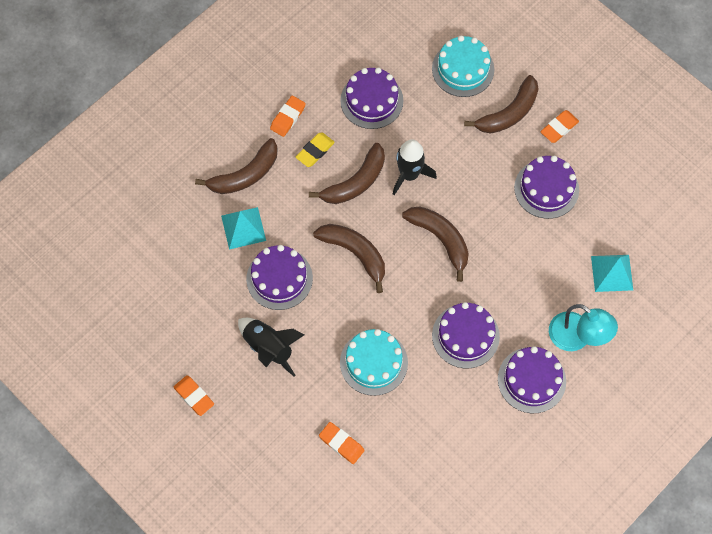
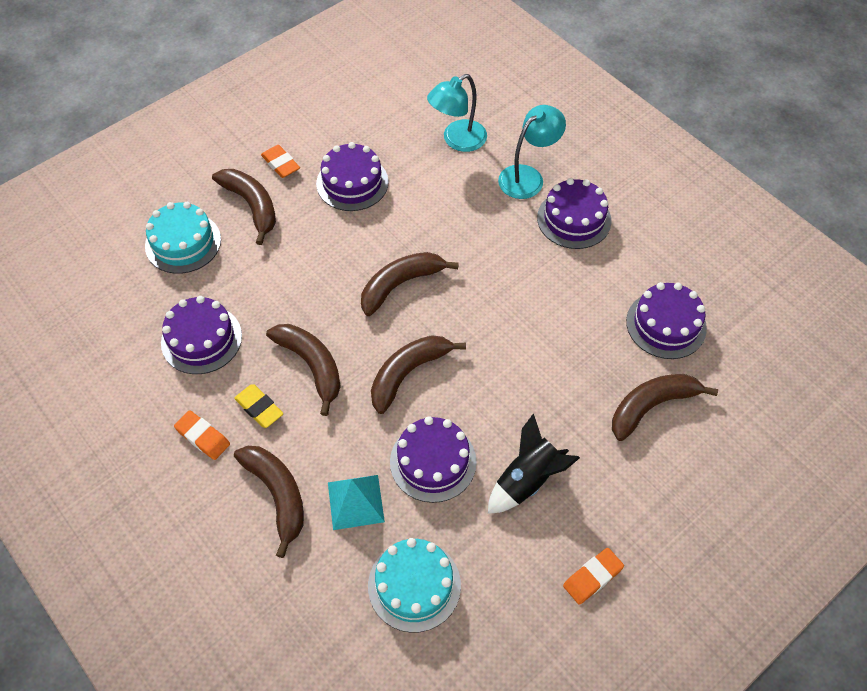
camera: 85 degrees left, 10 degrees down
orange eraser [319,422,365,464] -> brown banana [612,374,718,441]
turquoise cake [340,329,408,396] -> turquoise cake moved to [368,538,461,633]
black rocket [393,139,437,195] -> none
purple cake [432,302,500,368] -> purple cake moved to [626,282,707,359]
turquoise pyramid [591,255,633,292] -> turquoise lamp [427,74,487,152]

